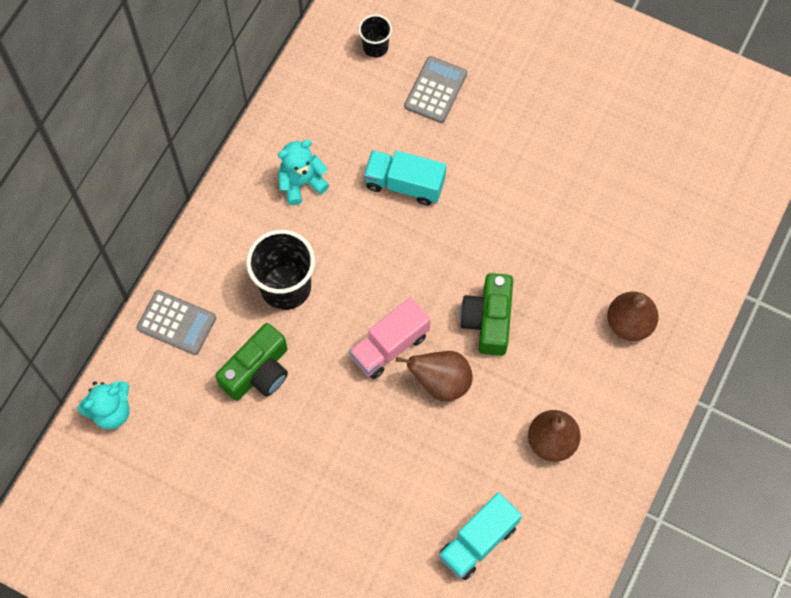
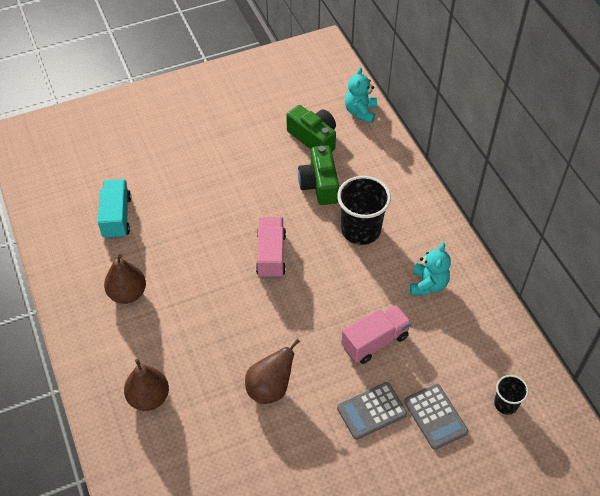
camera: 130 degrees right, 15 degrees down
grey calculator [137,290,216,355] -> grey calculator moved to [337,382,407,440]
turquoise truck [364,150,446,206] -> pink truck [341,305,411,364]
brown pear [396,351,472,402] -> brown pear moved to [245,339,300,404]
green camera [460,273,513,356] -> green camera moved to [286,105,336,152]

